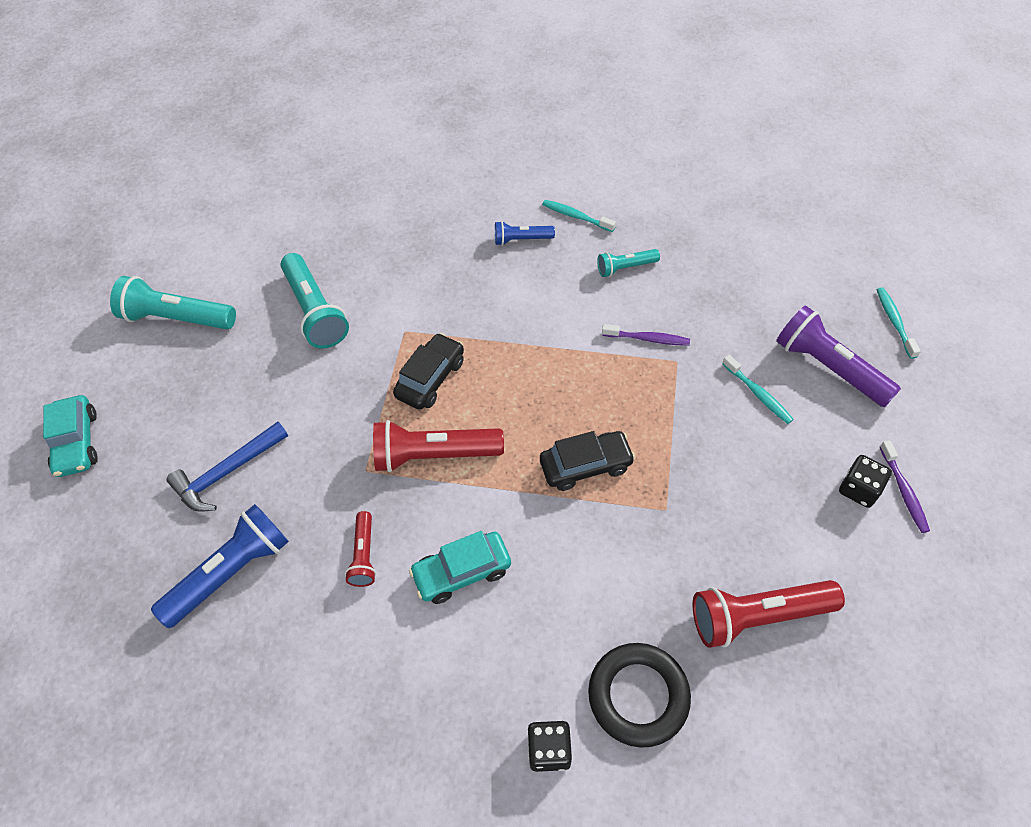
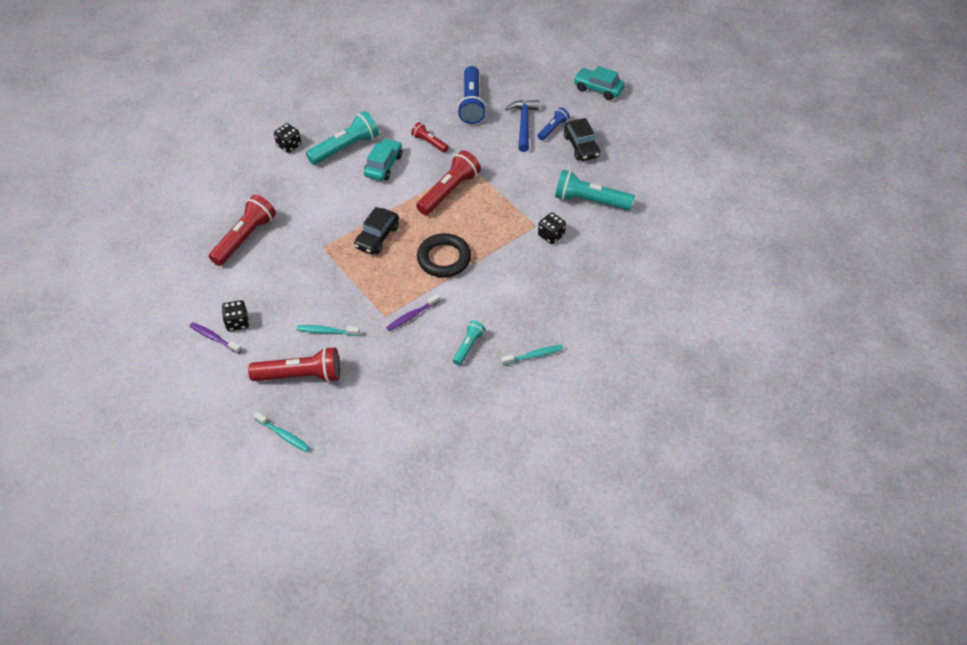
camera: 130 degrees right, 5 degrees down
turquoise flashlight [110,276,236,330] -> turquoise flashlight moved to [306,111,379,165]
black car [393,333,464,410] -> black car moved to [564,118,600,161]
blue flashlight [495,221,555,246] -> blue flashlight moved to [538,107,570,140]
black ring [588,643,691,748] -> black ring moved to [417,233,471,278]
purple flashlight [776,306,901,407] -> red flashlight [248,347,340,382]
none -> black dice [538,212,566,244]

